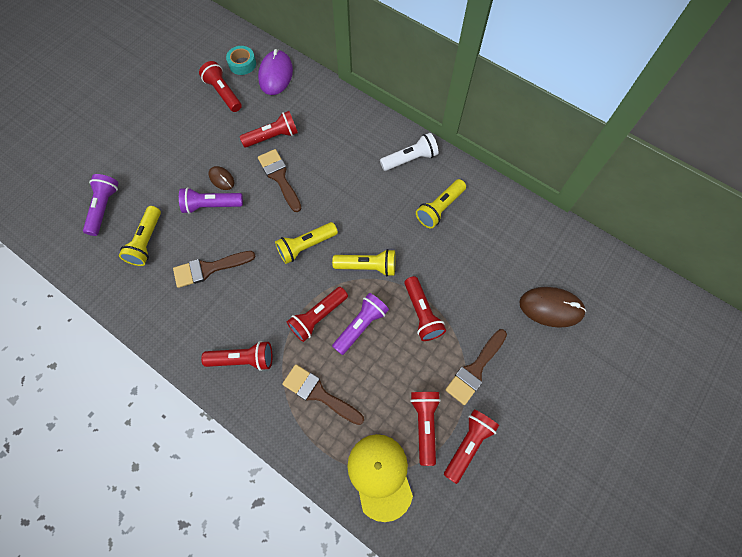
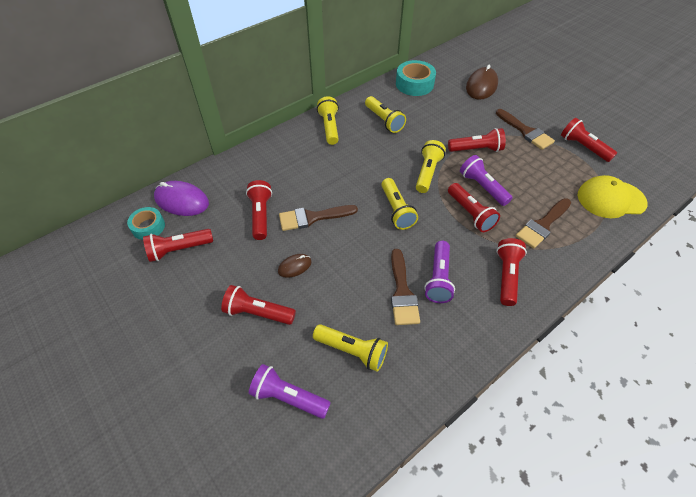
camera: 75 degrees left, 15 degrees down
purple flashlight [179,187,243,214] -> purple flashlight moved to [424,241,455,303]
white flashlight [380,133,439,171] -> yellow flashlight [317,96,339,145]
red flashlight [410,392,441,466] -> red flashlight moved to [221,285,296,325]
none -> turquoise tape [396,60,436,96]

